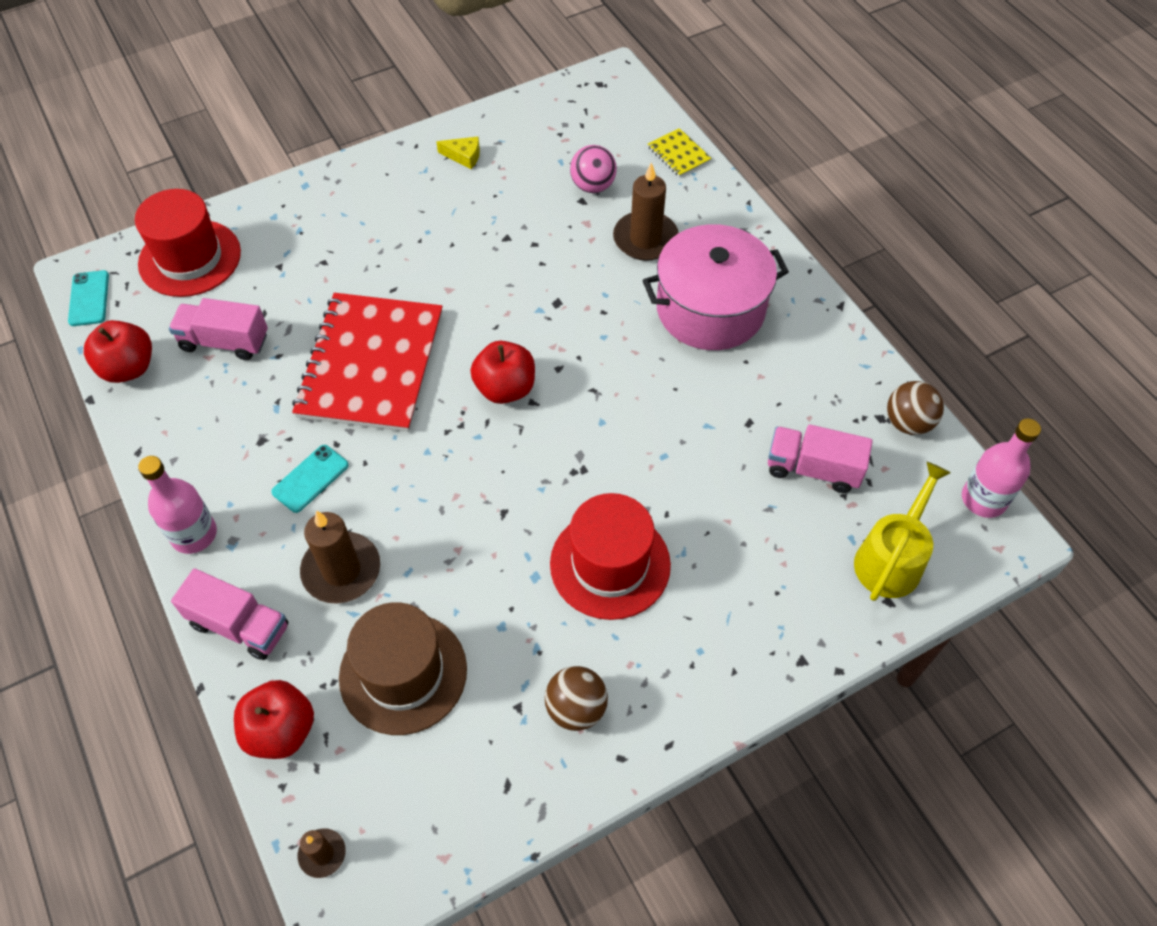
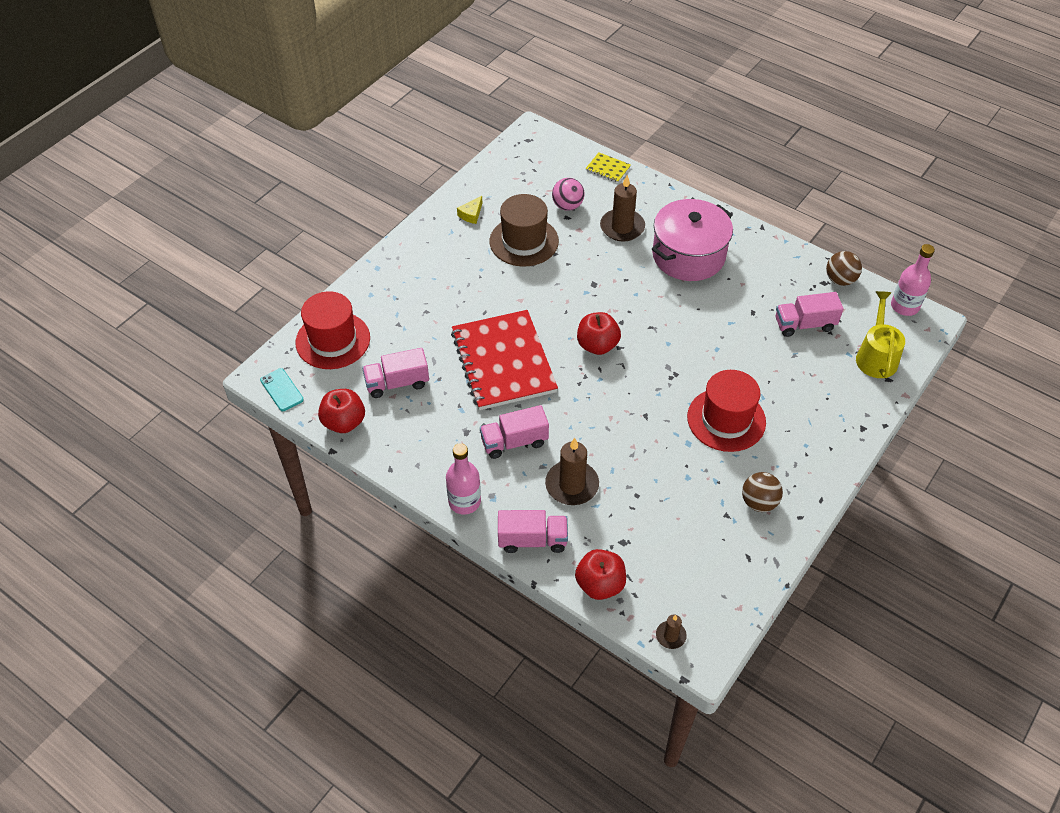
camera: 25 degrees left, 5 degrees down
turquoise phone [271,445,349,513] -> pink truck [480,405,549,459]
brown hat [339,602,467,735] -> brown hat moved to [490,194,559,266]
yellow cheese [437,137,480,169] -> yellow cheese turned 135 degrees clockwise [457,196,482,224]

